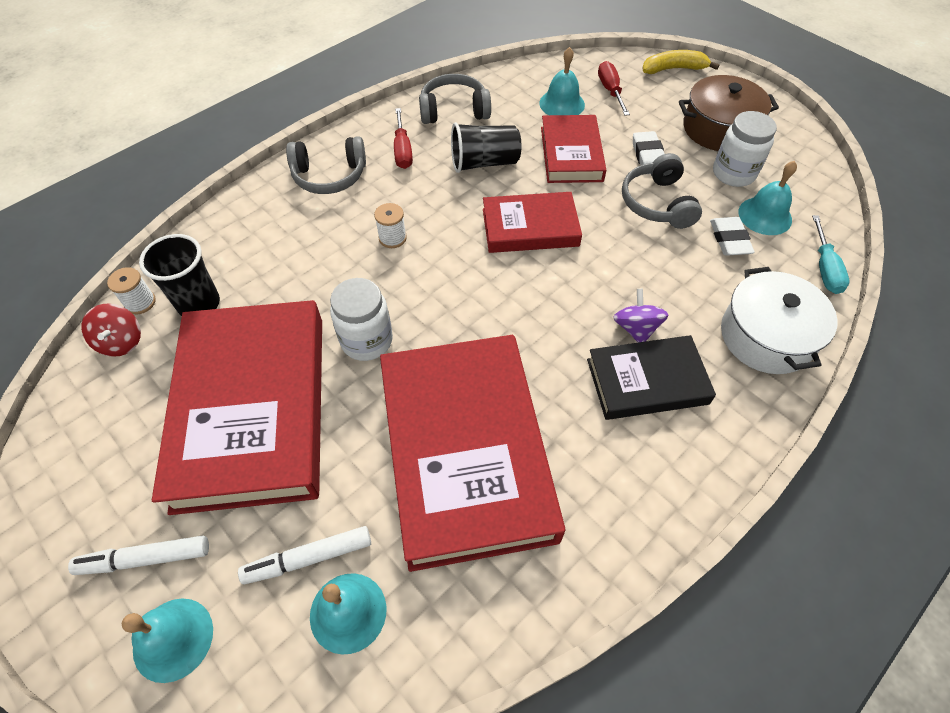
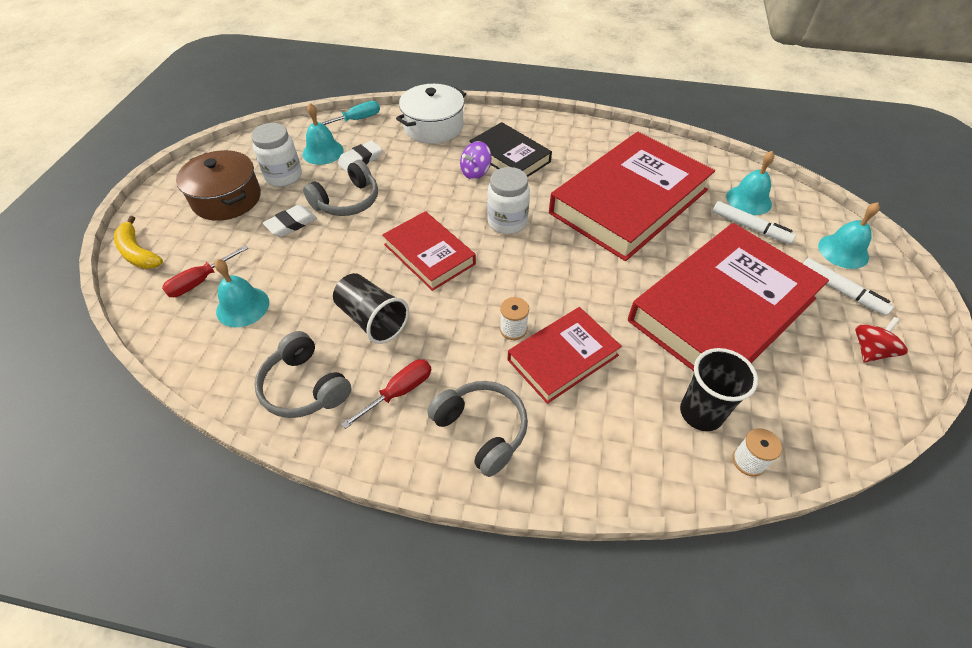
camera: 125 degrees left, 5 degrees down
red spinning top [81,304,141,357] -> red spinning top moved to [855,317,908,363]
white jar [330,278,393,361] -> white jar moved to [487,167,530,234]
red book [541,115,607,183] -> red book moved to [508,307,622,404]

